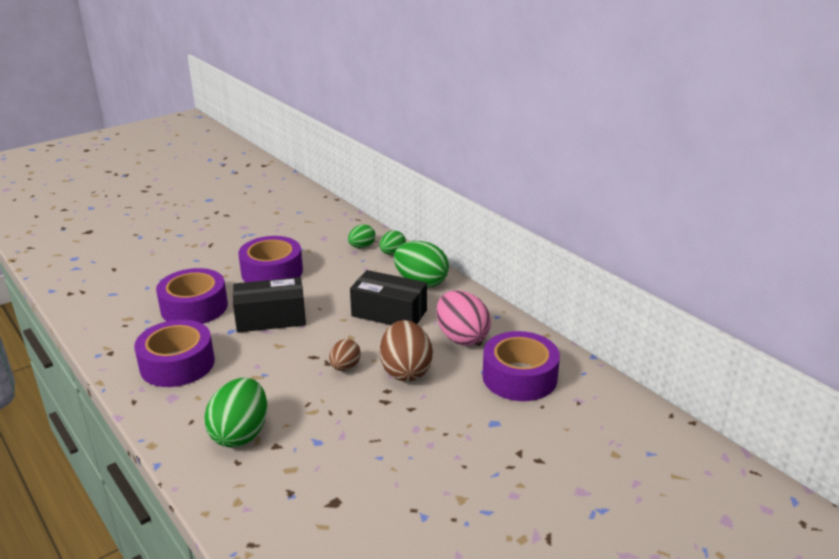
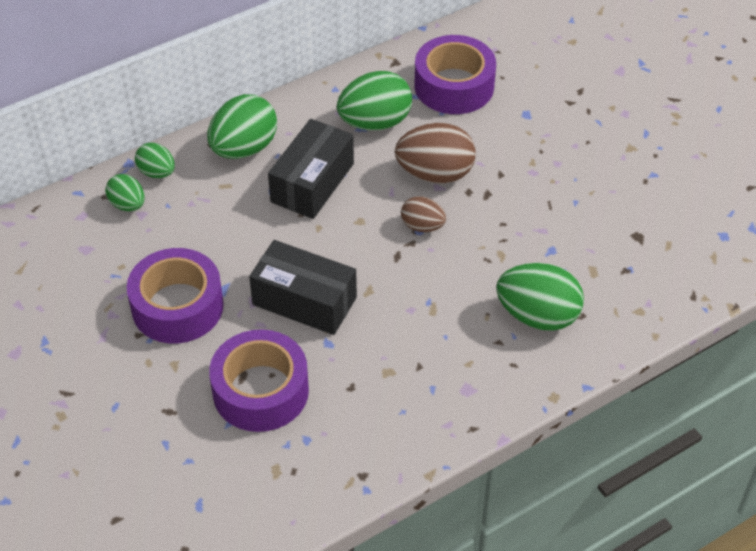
camera: 85 degrees left, 20 degrees up
purple tape [134,320,215,387] -> none
black box [233,277,306,332] -> black box turned 60 degrees counterclockwise [249,240,357,335]
pink egg [436,290,491,346] -> green egg [337,71,412,130]

